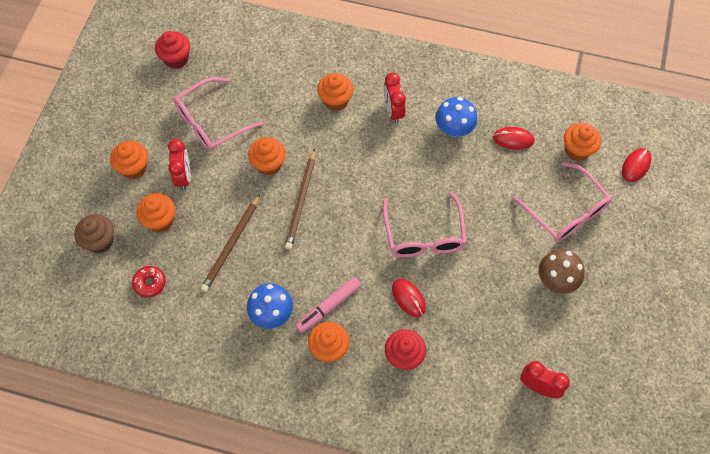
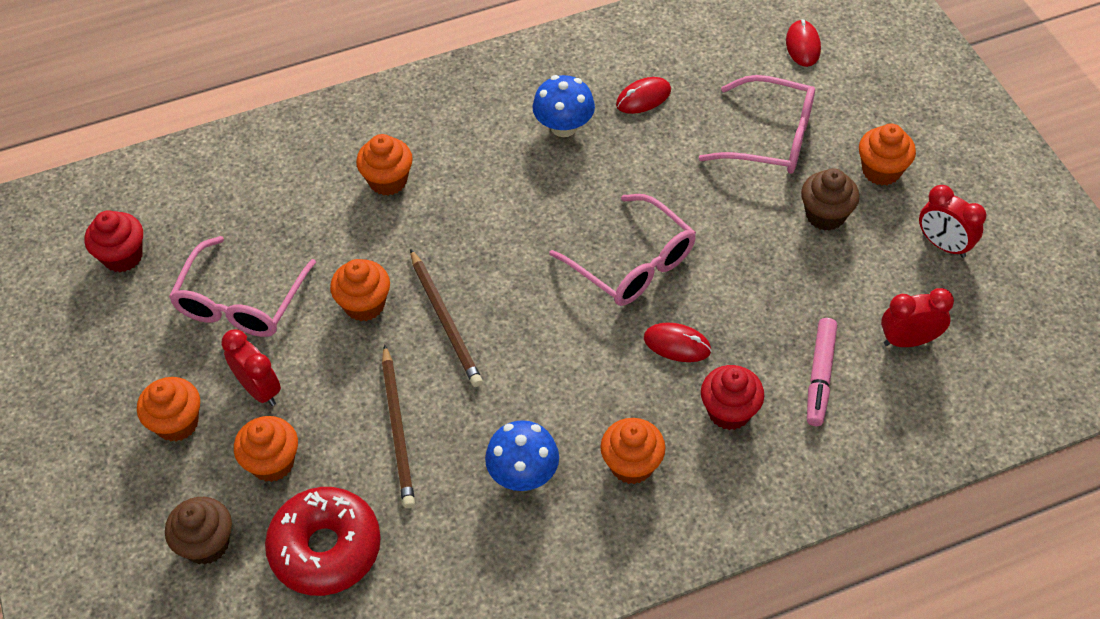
camera: 35 degrees left, 10 degrees down
red donut [132,266,166,298] -> red donut [265,487,381,596], size x2.05
pink marker [296,277,361,333] -> pink marker moved to [807,318,837,426]
red clock [384,73,406,124] -> red clock moved to [919,185,986,258]
brown mushroom [539,249,585,294] -> brown cupcake [801,168,860,231]
orange cupcake [564,123,601,161] -> orange cupcake moved to [859,124,916,185]

